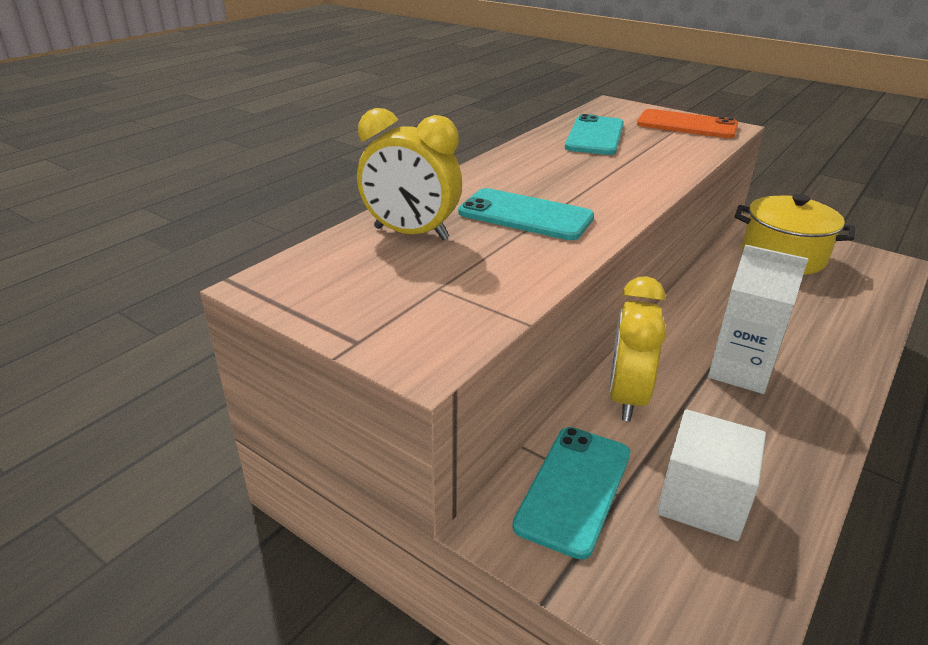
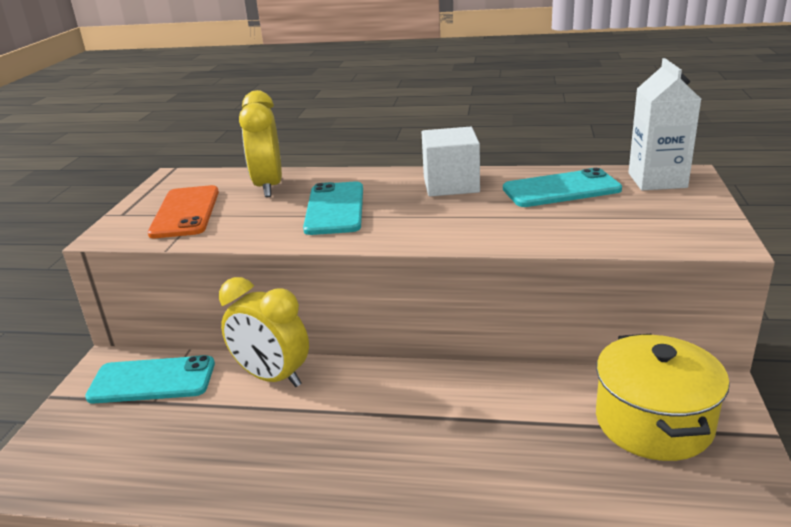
camera: 65 degrees right, 5 degrees down
yellow clock [609,276,666,421] -> yellow clock turned 135 degrees counterclockwise [219,277,309,387]
orange phone [637,109,738,138] -> orange phone moved to [148,185,219,238]
white cube [657,409,766,541] -> white cube moved to [422,127,480,196]
white carton [708,244,808,394] -> white carton moved to [628,58,701,190]

